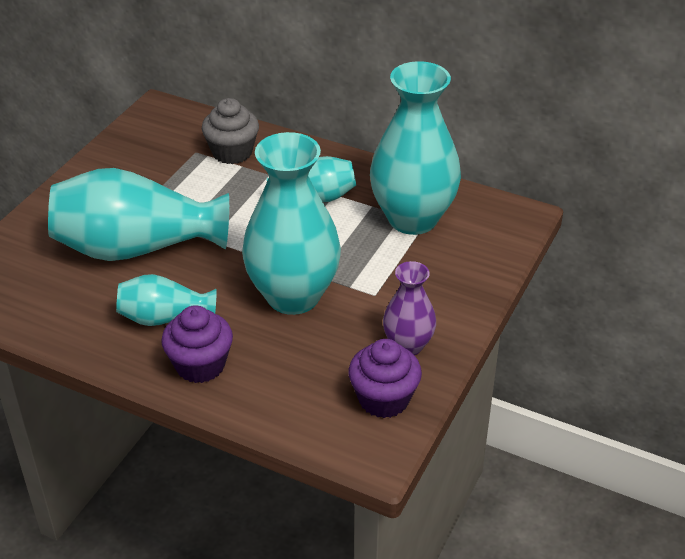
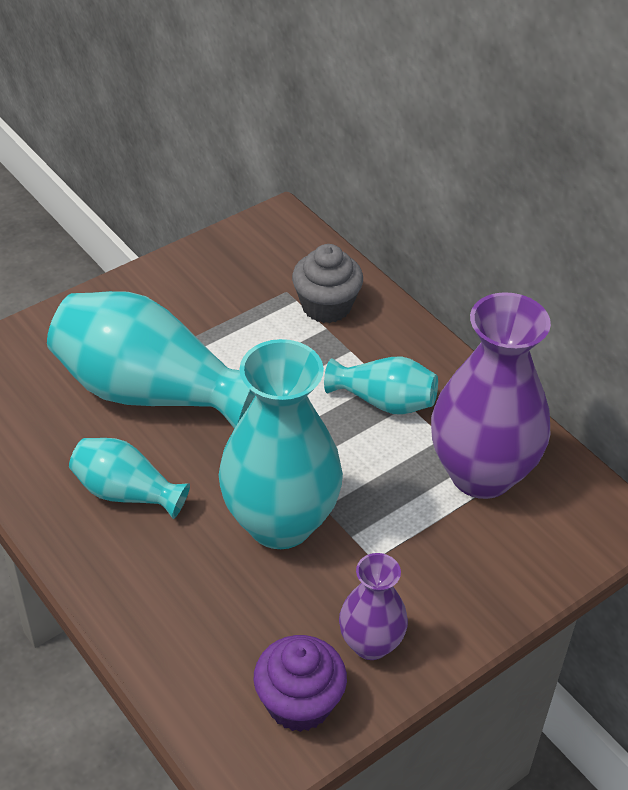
camera: 25 degrees right, 5 degrees up
purple cupcake [161,305,233,383] -> none
turquoise vase [370,61,461,235] -> purple vase [431,292,551,499]

